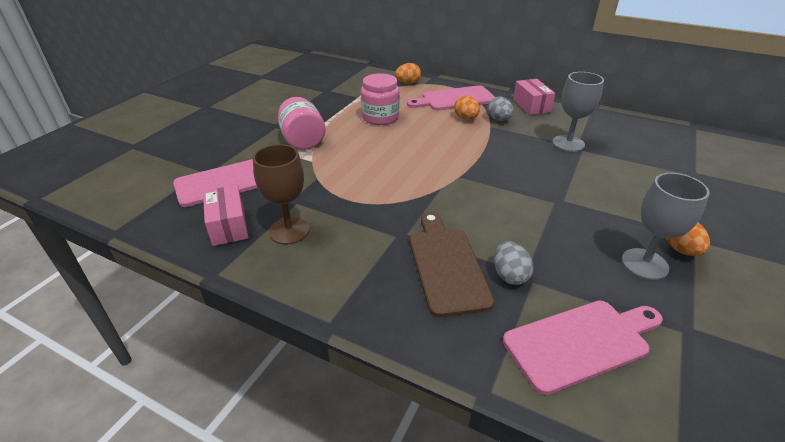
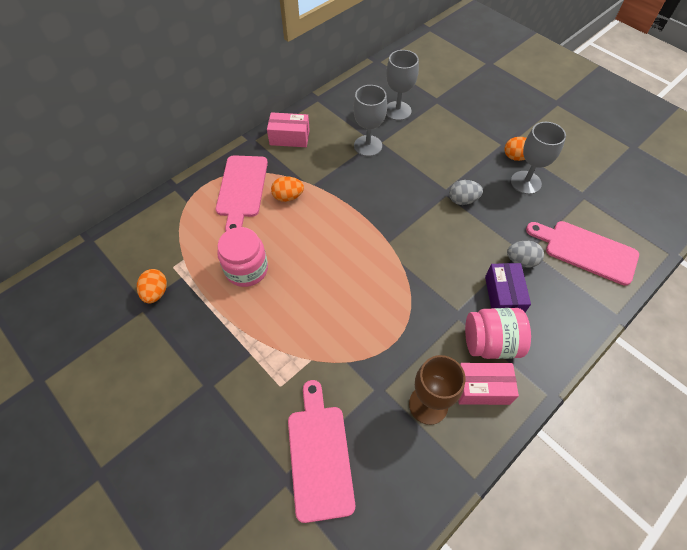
camera: 70 degrees left, 20 degrees up
pink box [203,185,249,246] -> pink box moved to [458,363,519,405]
pink jar [278,97,325,150] -> pink jar moved to [465,308,531,359]
orange egg [395,63,421,84] -> orange egg moved to [137,269,167,303]
brown cutting board [410,212,495,317] -> purple box [485,263,531,312]
grey egg [487,97,514,121] -> grey egg moved to [449,180,483,205]
pink cutting board [503,300,663,395] -> pink cutting board turned 60 degrees counterclockwise [526,221,639,286]
none -> grey goblet [386,50,419,121]

